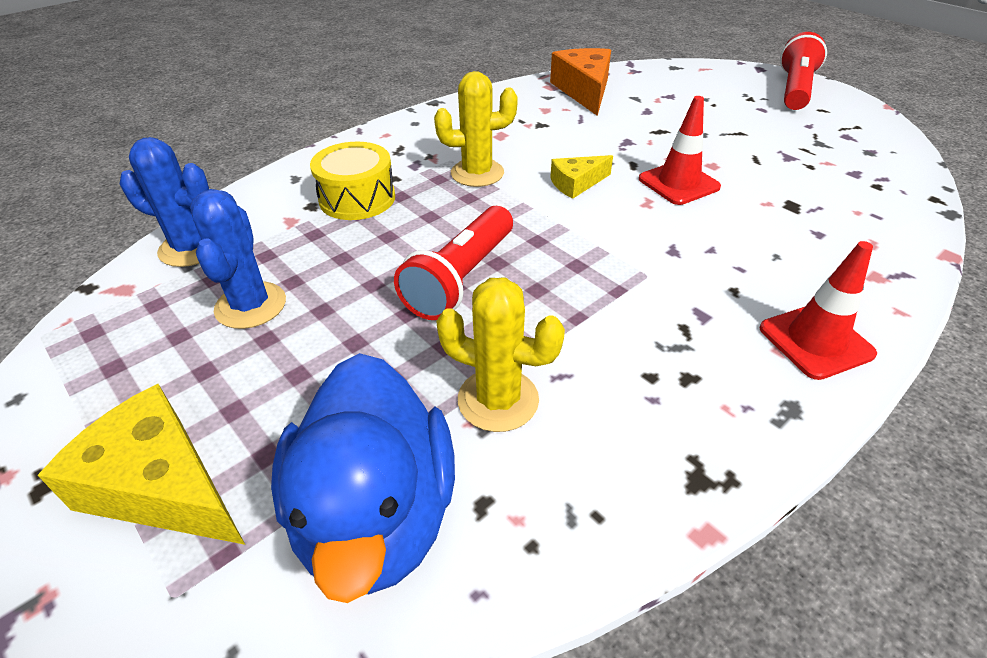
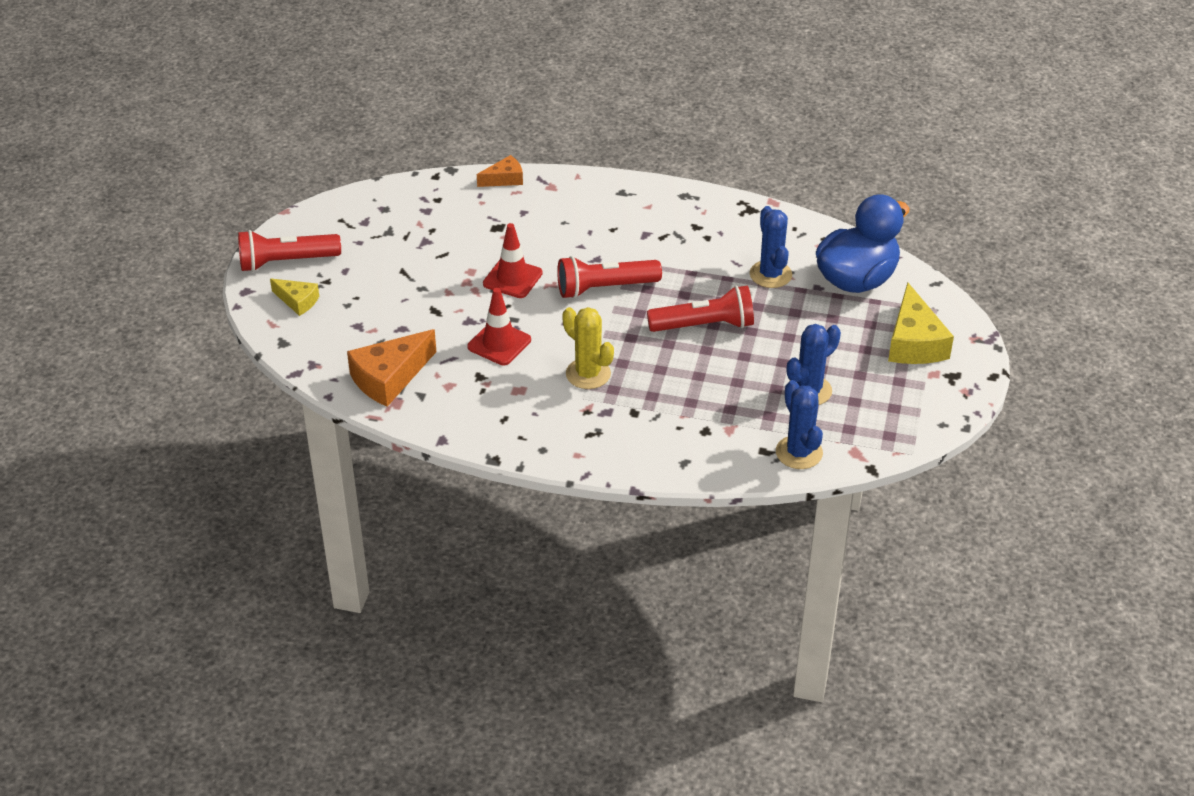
camera: 125 degrees left, 0 degrees up
yellow drum [310,142,395,220] -> none
yellow cactus [436,277,565,432] -> blue cactus [750,206,792,288]
yellow cheese [550,155,613,199] -> yellow cheese moved to [270,279,319,316]
red traffic cone [760,241,877,380] -> red traffic cone moved to [467,288,531,365]
none -> orange cheese [477,155,523,187]
none -> red flashlight [557,256,662,299]

